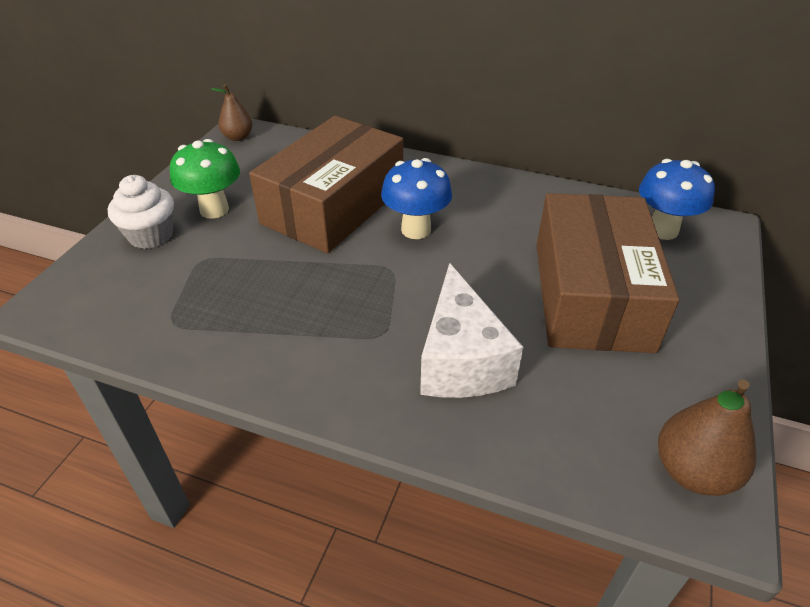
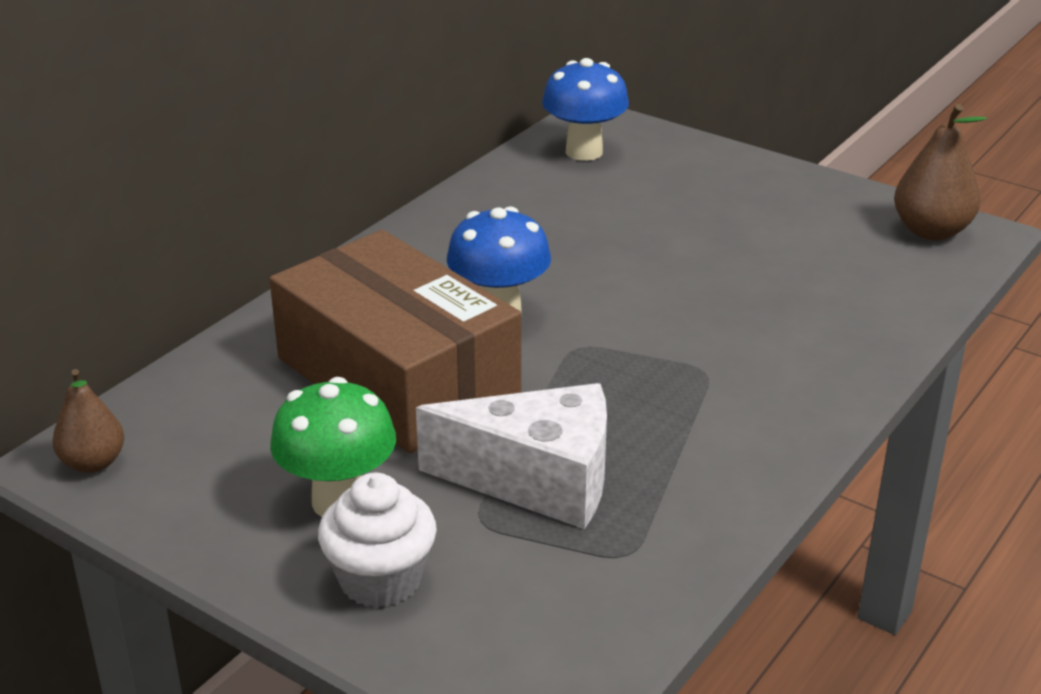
camera: 75 degrees left, 10 degrees down
white cheese [420,263,523,398] -> white cheese moved to [416,383,607,529]
brown box [537,193,679,353] -> none

